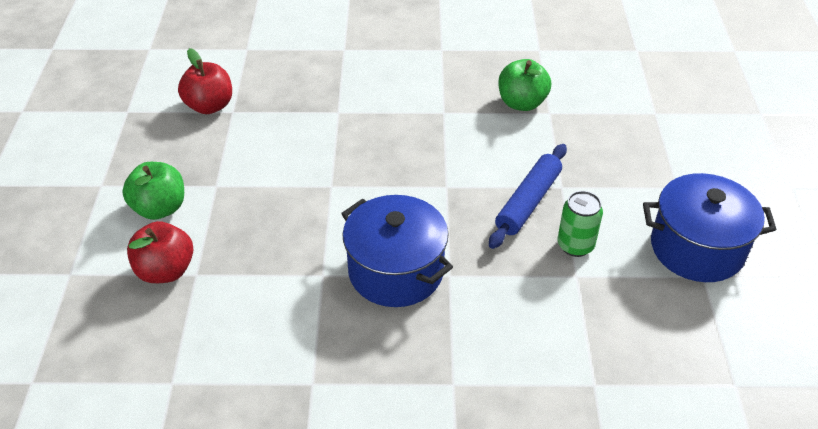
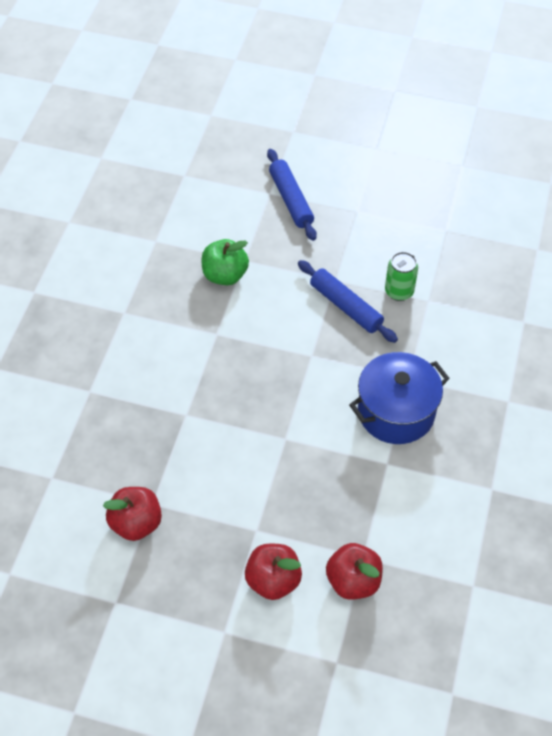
camera: 75 degrees left, 10 degrees up
green apple [122,162,184,220] -> red apple [245,544,302,600]
blue pot [643,173,777,282] -> none
none -> blue rolling pin [267,149,317,241]

